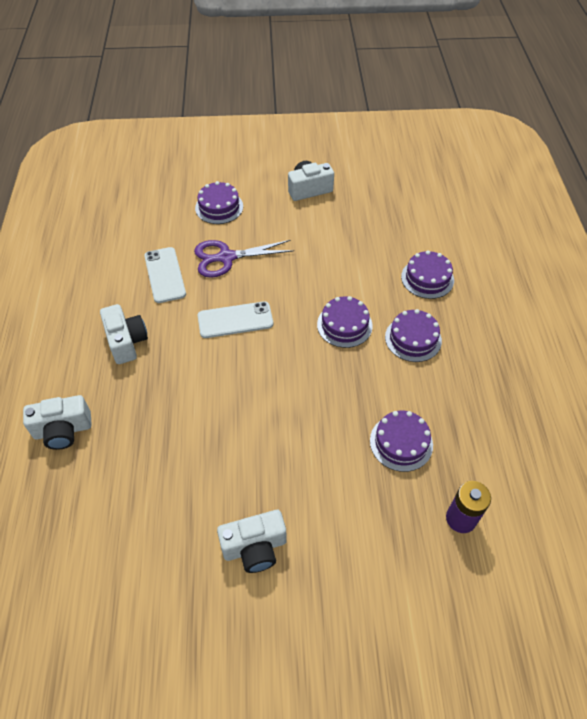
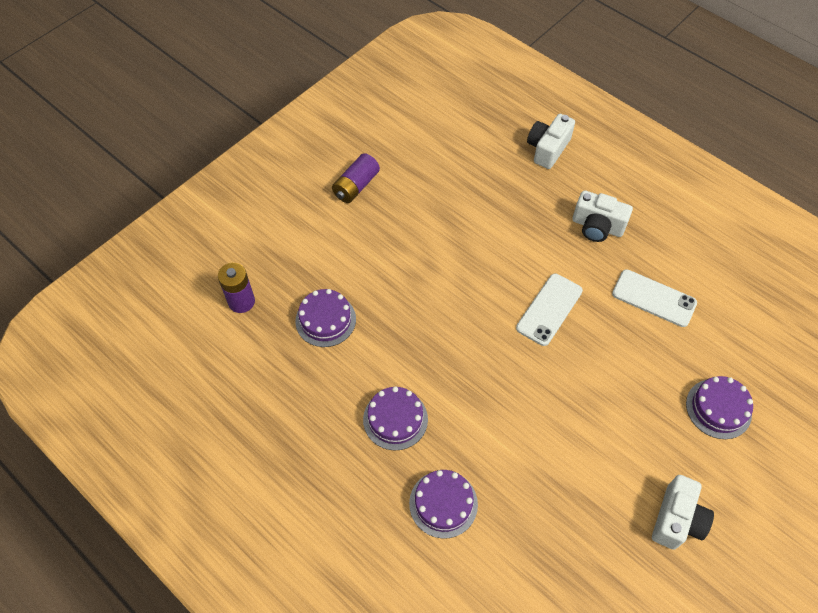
camera: 135 degrees right, 5 degrees up
purple scissors [194,240,294,278] -> none
white camera [217,510,287,573] -> purple battery [332,153,380,203]
purple cake [317,296,373,348] -> none

